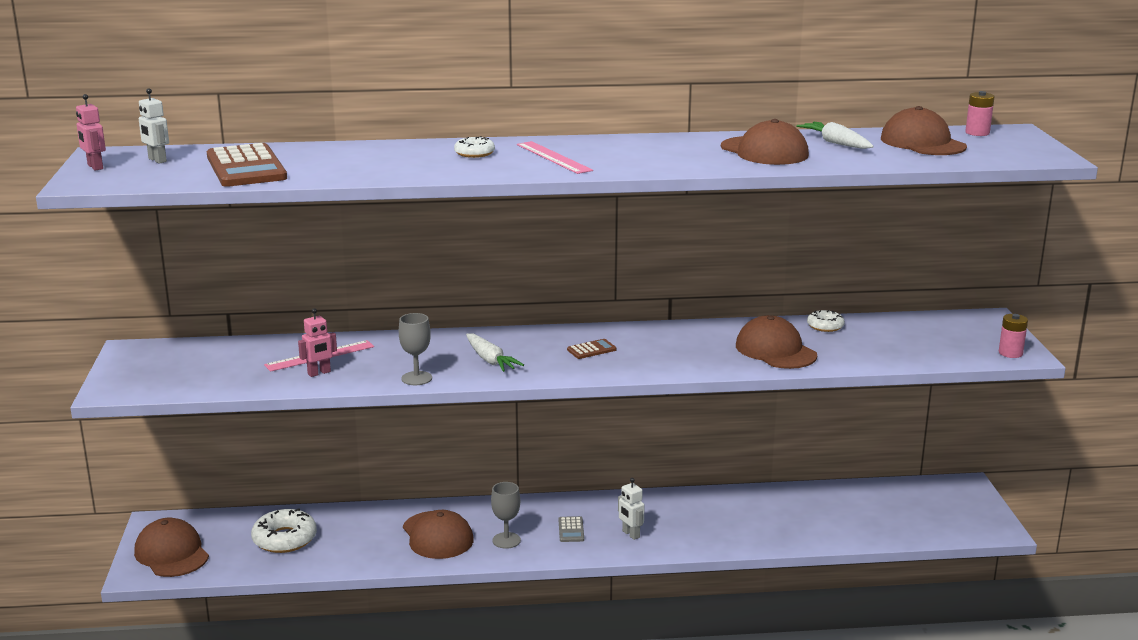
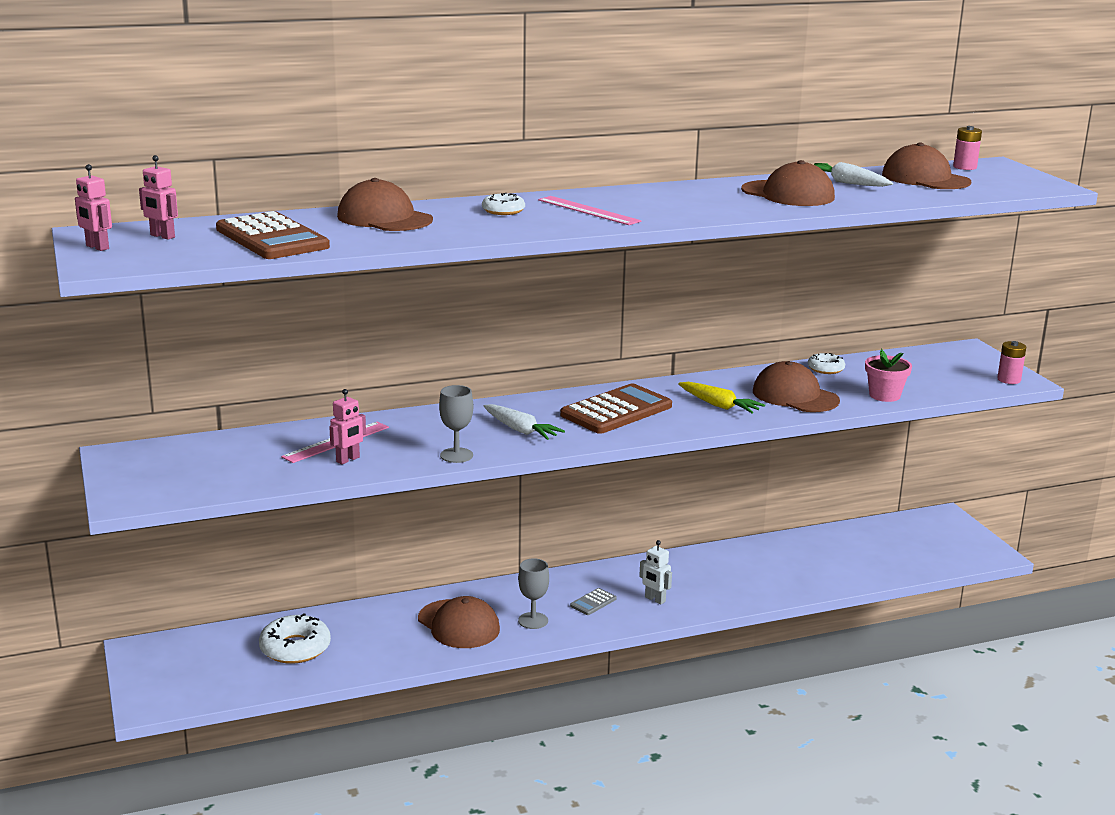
camera: 15 degrees left, 0 degrees up
brown cap [134,518,209,577] -> brown cap moved to [337,178,433,231]
white robot [139,88,169,164] -> pink robot [139,155,178,240]
grey calculator [558,516,584,542] -> grey calculator turned 60 degrees clockwise [570,588,617,615]
brown calculator [567,339,617,359] -> brown calculator [560,383,672,434], size x2.25
none -> yellow carrot [678,382,765,414]
none -> pink flower pot [865,348,912,402]

